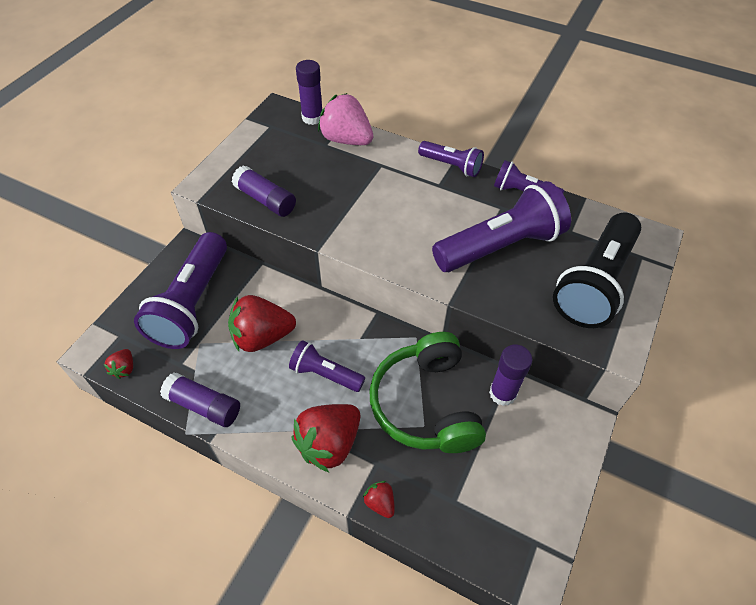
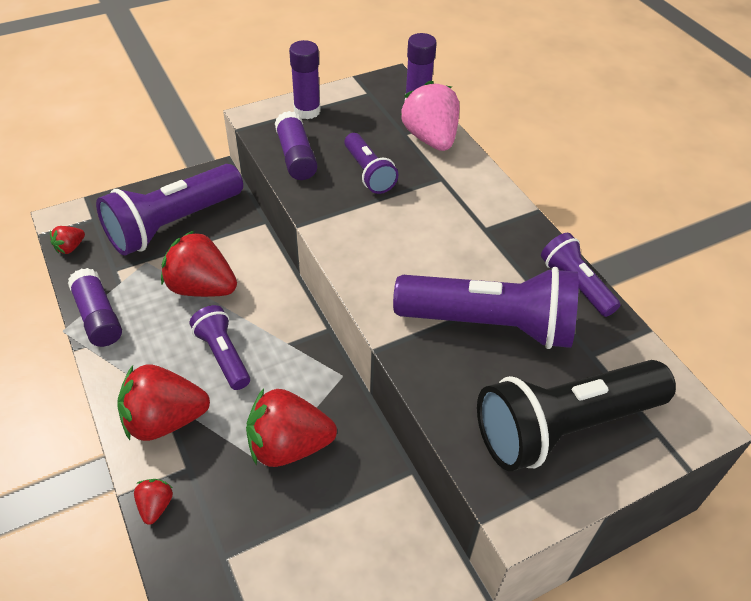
camera: 35 degrees right, 5 degrees down
green headphones [369,332,486,453] -> red strawberry [246,389,337,467]
purple flashlight [418,141,484,177] -> purple flashlight moved to [344,133,398,194]
purple glue stick [489,345,533,406] -> purple glue stick moved to [289,40,321,119]

